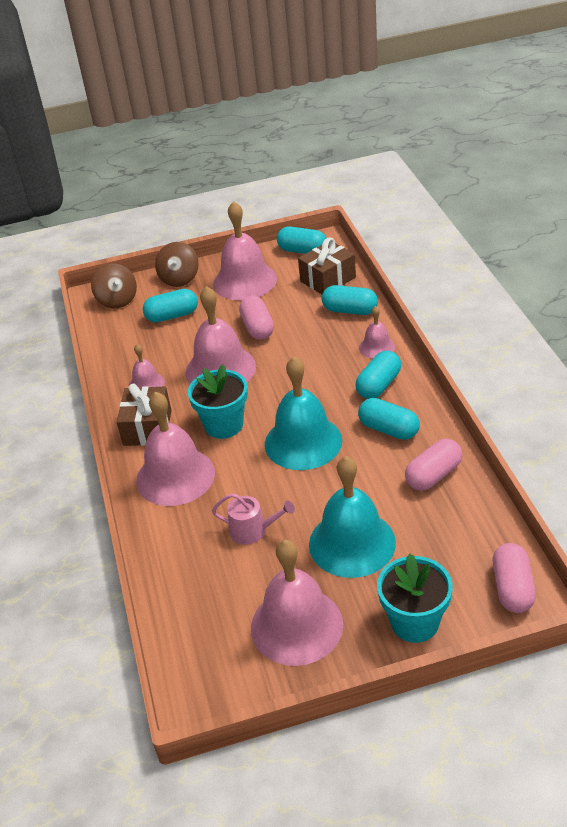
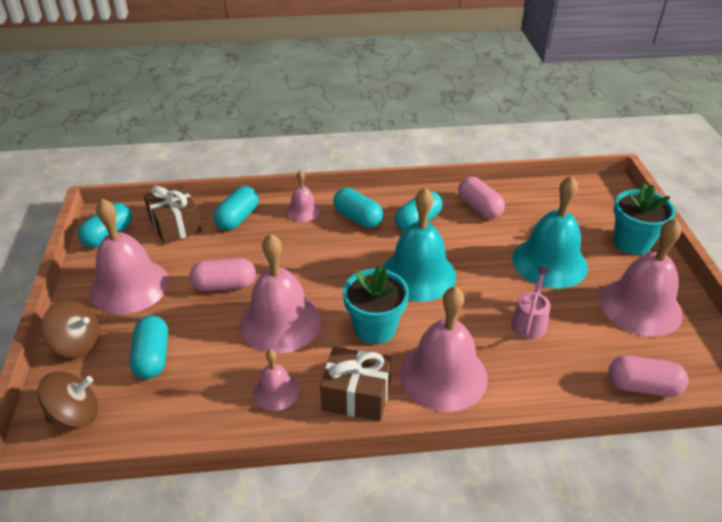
camera: 85 degrees left, 0 degrees up
pink capsule [492,543,536,613] -> pink capsule moved to [608,355,689,397]

